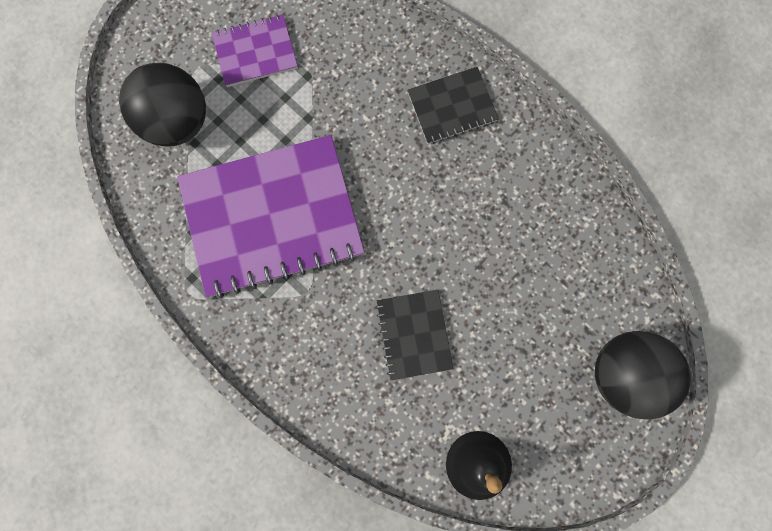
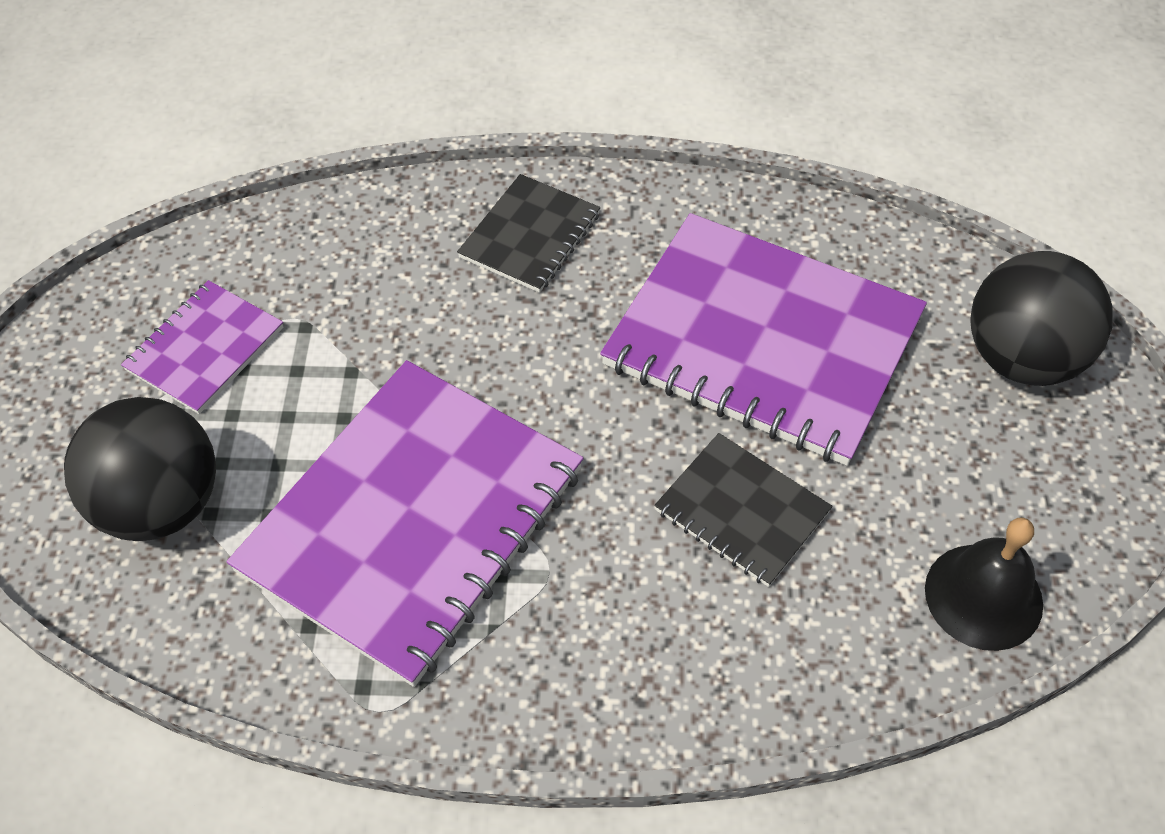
camera: 40 degrees left, 25 degrees down
none -> purple notebook [600,213,927,466]

